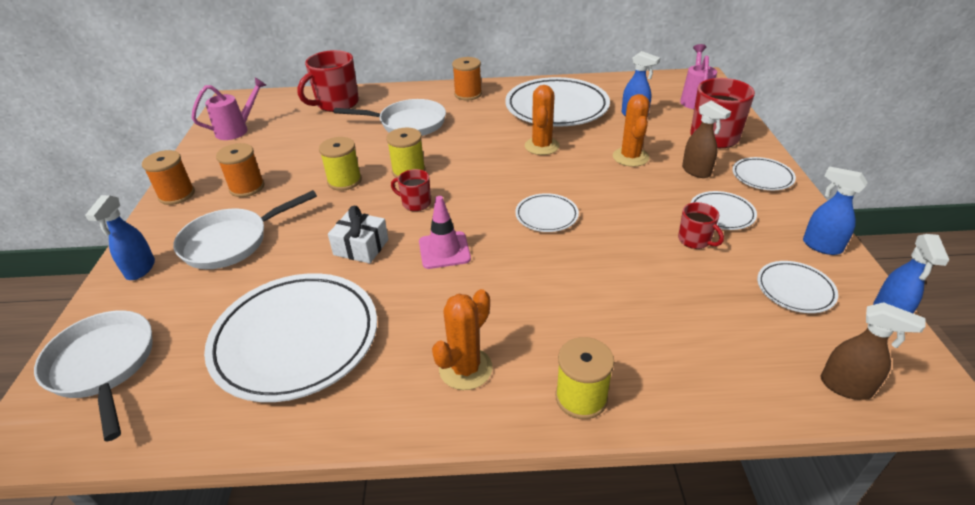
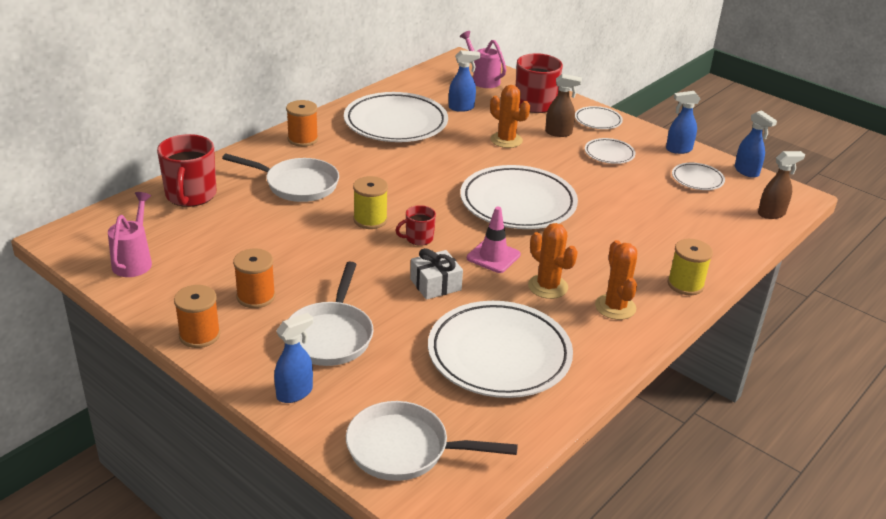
camera: 50 degrees left, 5 degrees down
blue spray bottle [85,195,155,280] -> blue spray bottle turned 90 degrees counterclockwise [274,313,313,403]
yellow spool [319,137,362,191] -> none
white pan [333,99,446,136] -> white pan turned 60 degrees clockwise [222,154,339,202]
white plate [515,193,579,232] -> white plate [460,165,578,229], size x2.12
orange cactus [525,85,559,155] -> orange cactus moved to [528,223,578,299]
red mug [678,202,724,249] -> none

